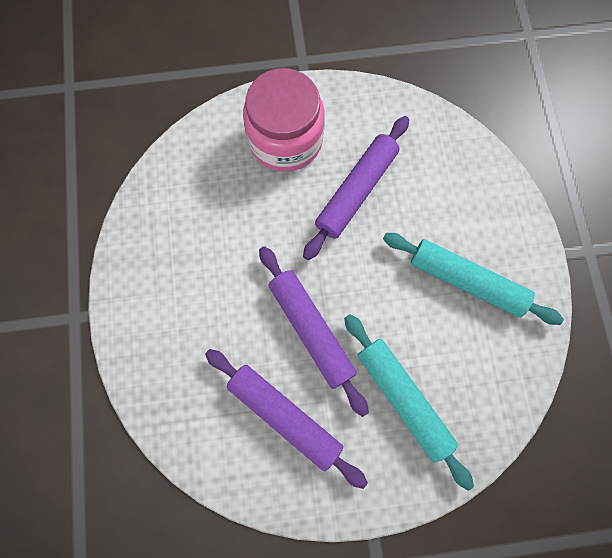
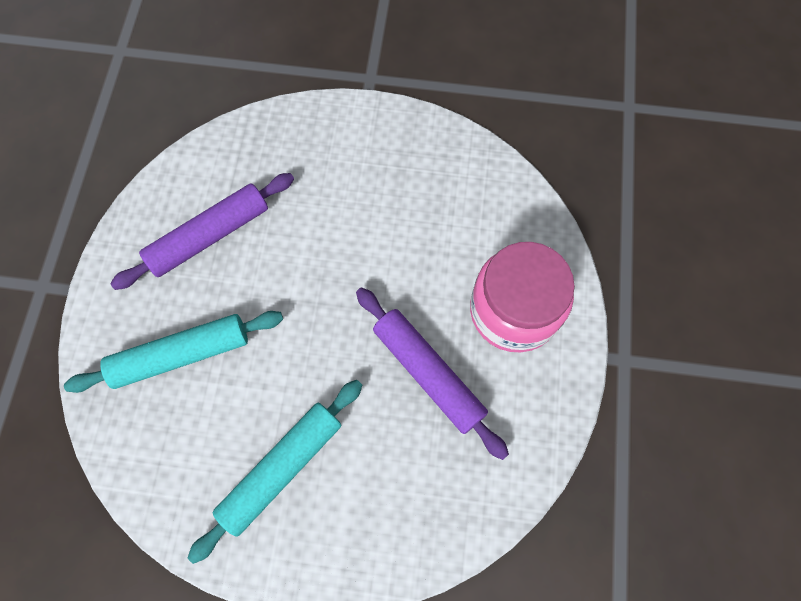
camera: 105 degrees right, 5 degrees down
purple rolling pin [259,246,369,417] -> none

